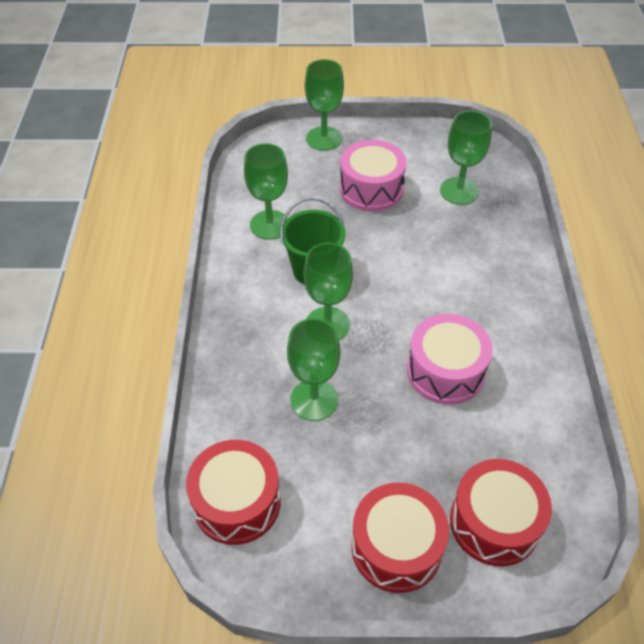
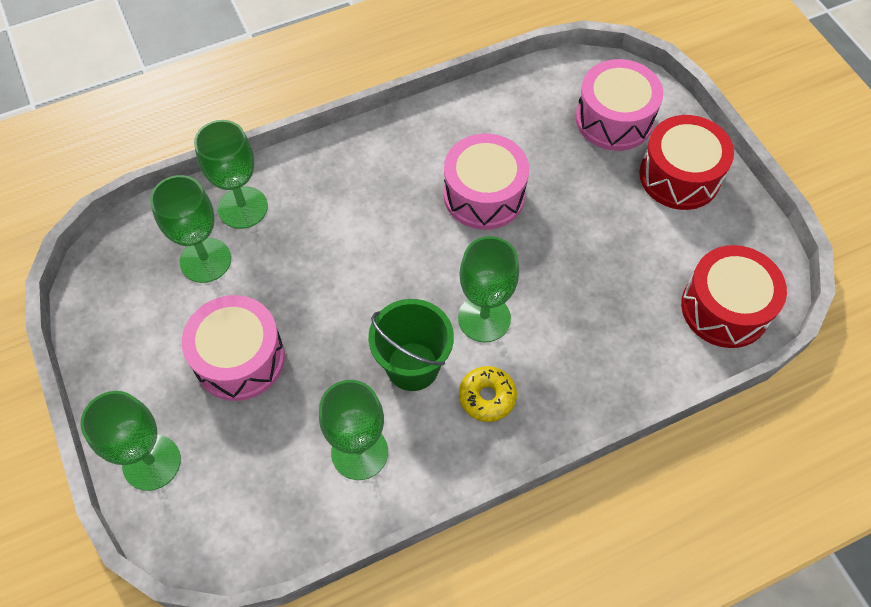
camera: 115 degrees left, 10 degrees up
green goblet [287,318,341,421] -> green goblet moved to [194,120,268,229]
red drum [450,459,552,566] -> pink drum [576,59,663,151]
none -> yellow donut [459,366,517,422]

